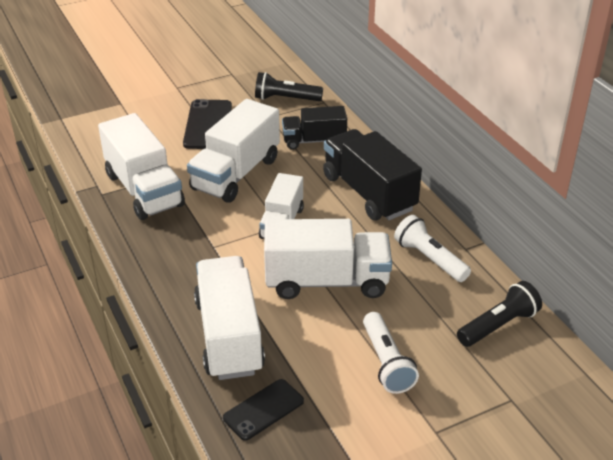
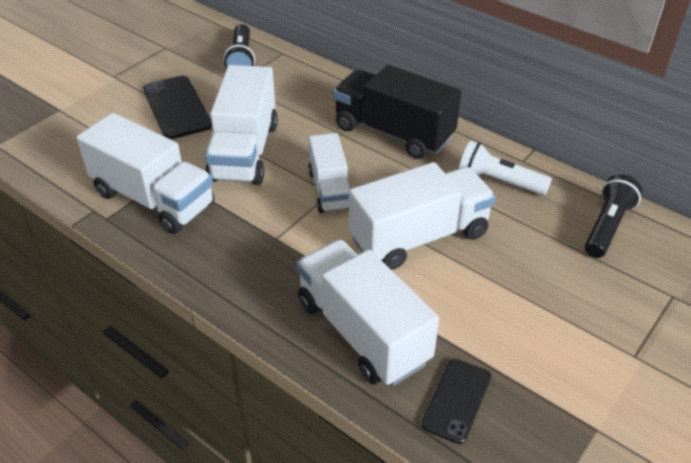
camera: 25 degrees left, 5 degrees up
black flashlight [255,72,323,101] -> black flashlight turned 75 degrees counterclockwise [224,24,255,69]
black truck [282,106,347,150] -> none
white flashlight [363,312,419,394] -> none

